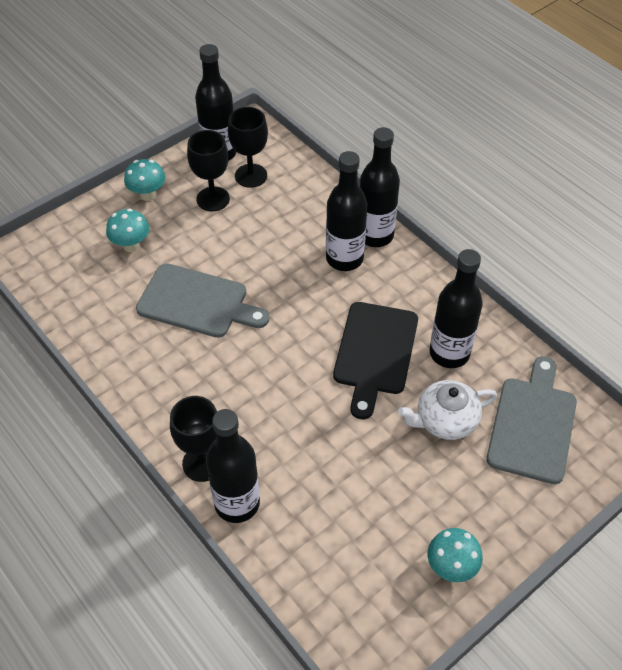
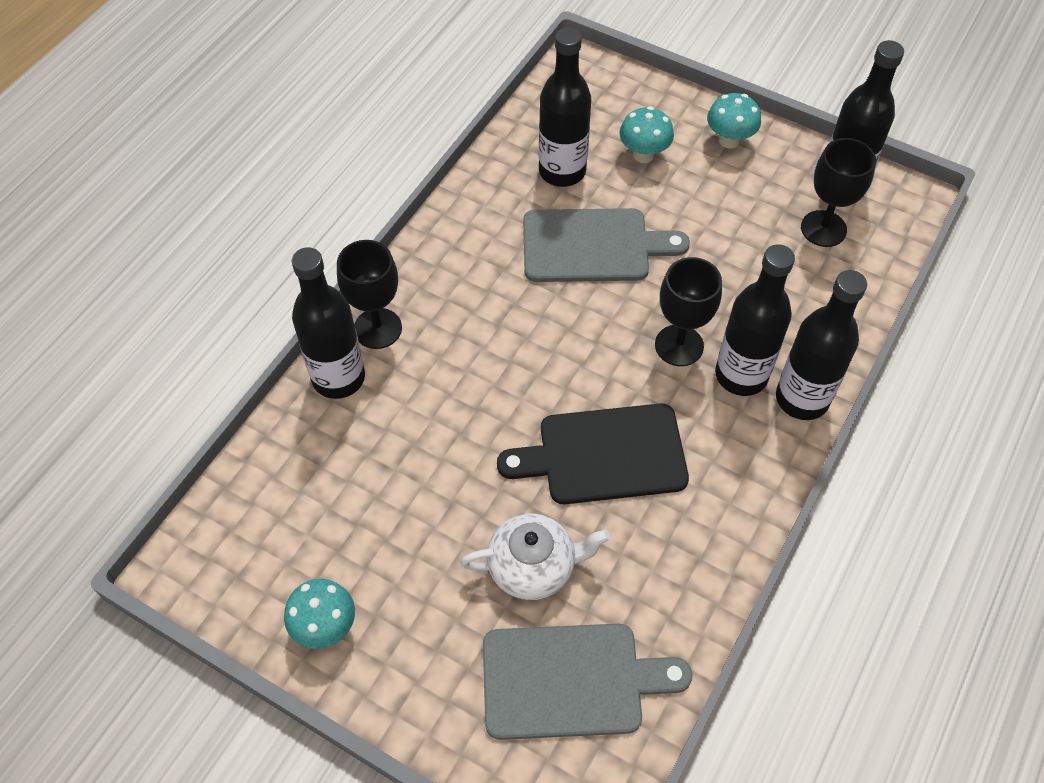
camera: 70 degrees right, 5 degrees up
grey cutting board [136,263,269,338] -> grey cutting board turned 90 degrees counterclockwise [523,208,690,282]
black goblet [187,130,230,211] -> black goblet moved to [655,257,722,366]
white teapot [398,380,497,440] -> white teapot turned 120 degrees clockwise [461,514,610,600]
black bottle [430,249,483,368] -> black bottle moved to [539,28,591,187]

